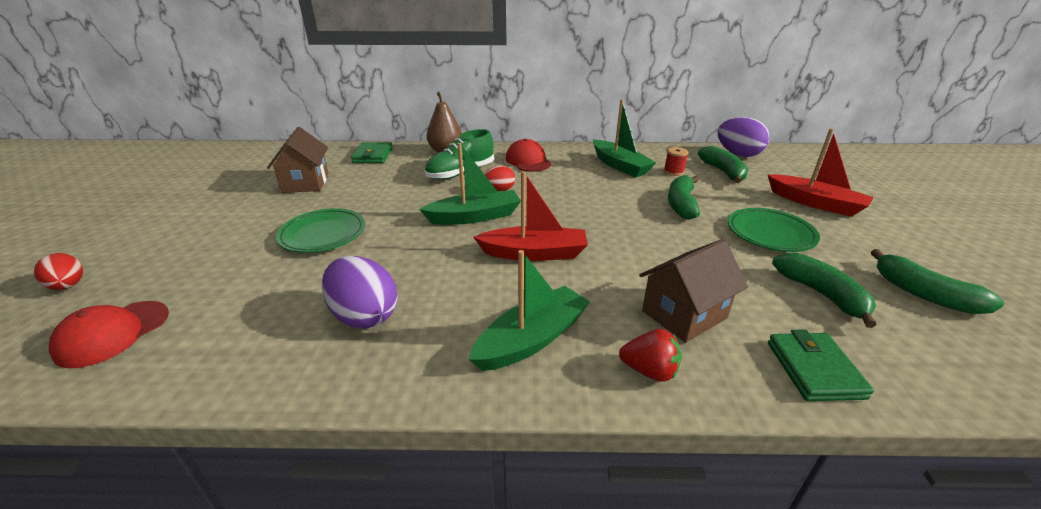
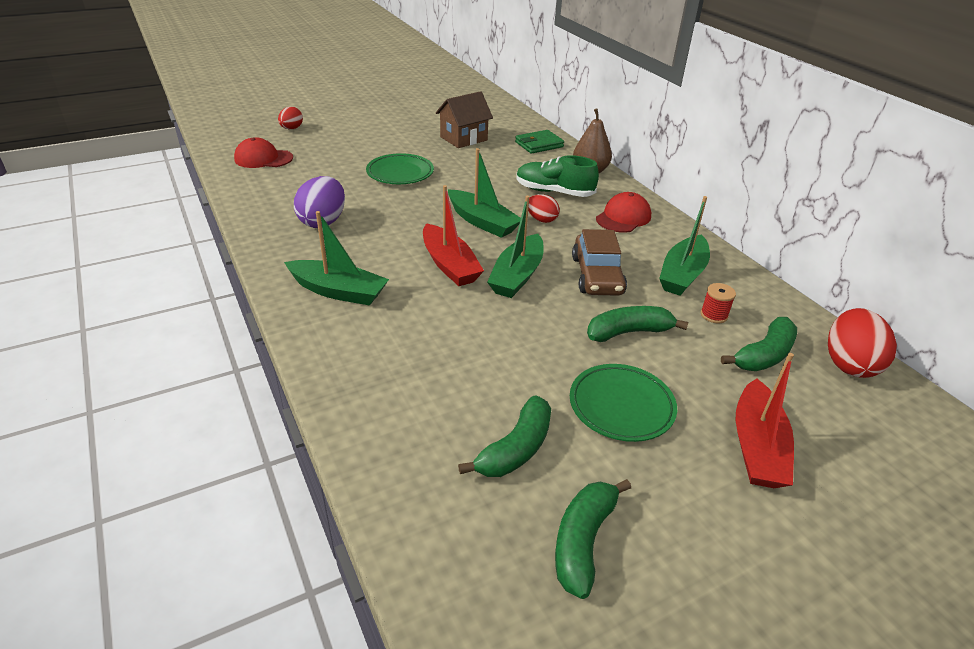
camera: 60 degrees right, 5 degrees up
red strawberry [619,329,682,382] -> none
brown house [639,239,748,343] -> none
purple egg [718,117,770,157] -> red egg [828,308,897,378]
green wallet [768,329,874,401] -> none
none -> green boat [487,196,544,298]
none -> brown car [572,229,627,296]

